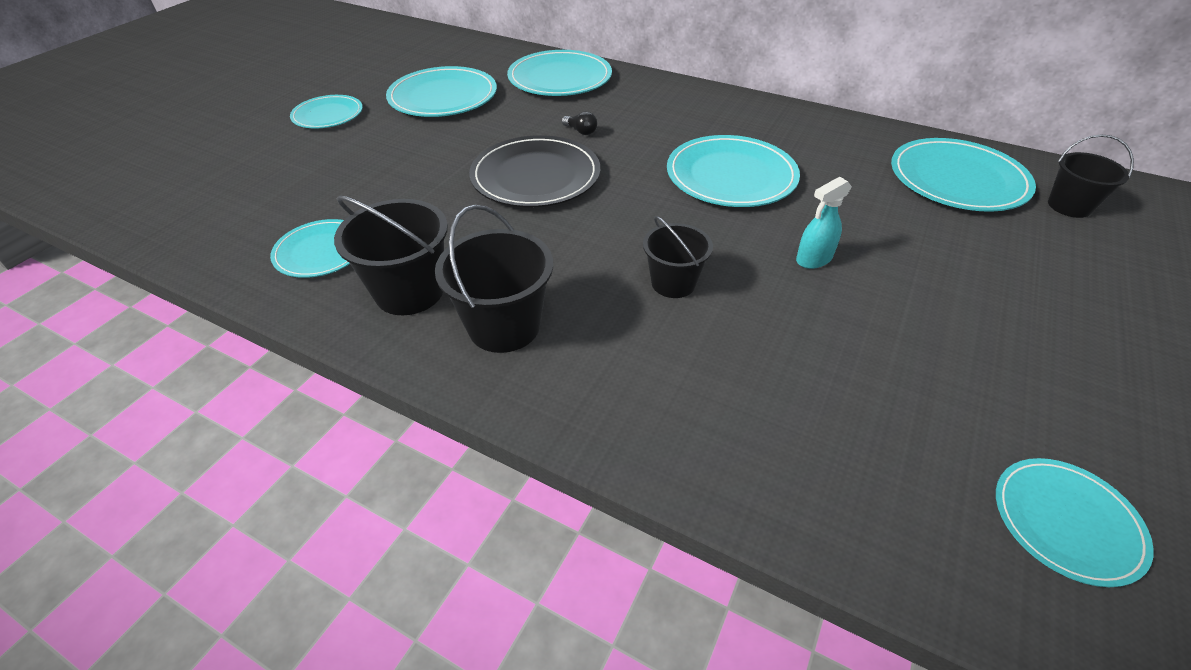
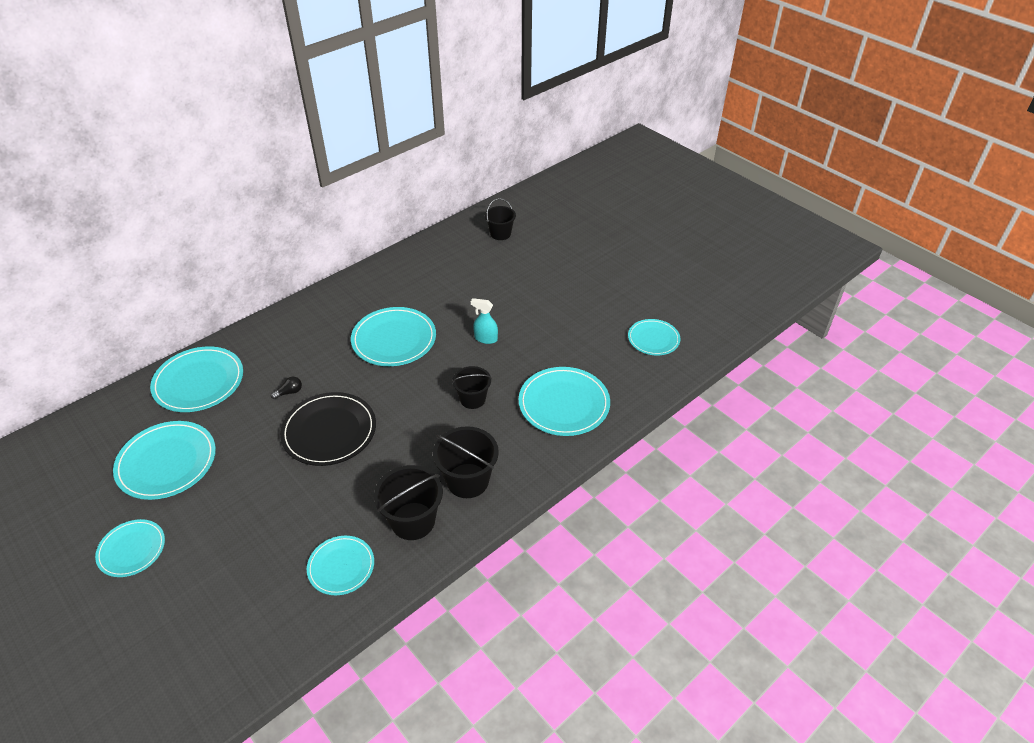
camera: 70 degrees left, 0 degrees up
turquoise spray bottle [796,177,852,269] -> turquoise spray bottle turned 120 degrees clockwise [471,298,498,344]
turquoise plate [891,138,1036,212] -> turquoise plate moved to [519,367,610,436]

